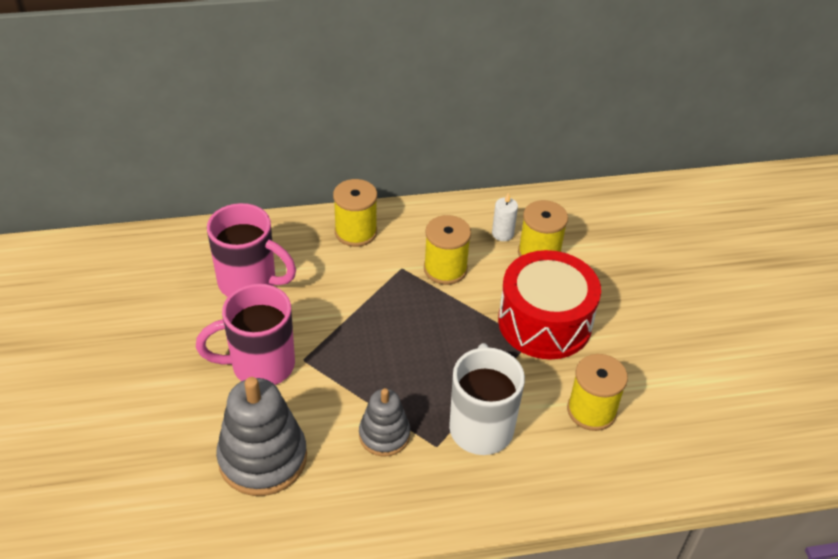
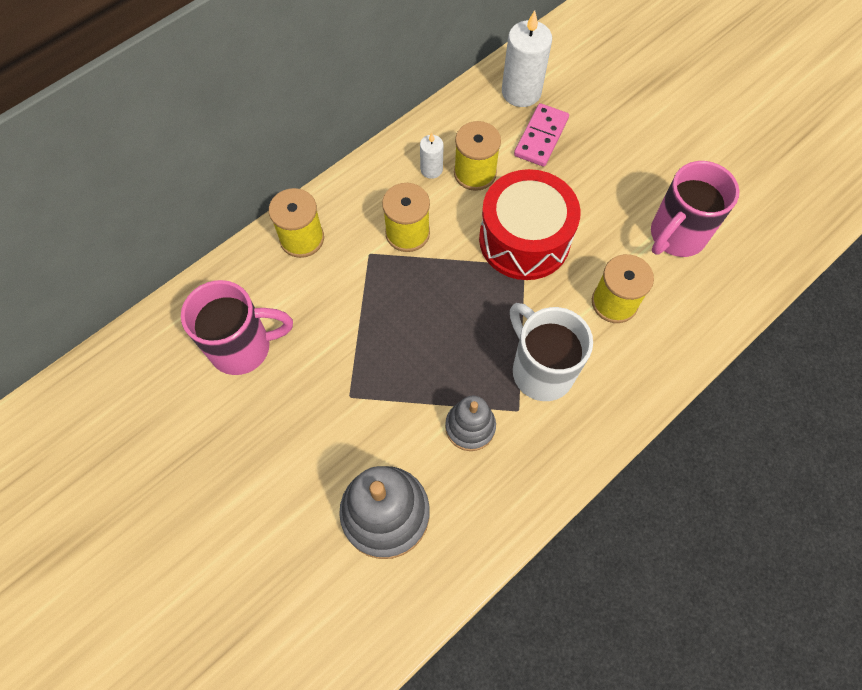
camera: 30 degrees left, 20 degrees up
pink mug [196,284,295,385] -> pink mug moved to [651,161,739,257]
none -> white candle [502,10,552,107]
none -> pink domino [514,103,569,167]

